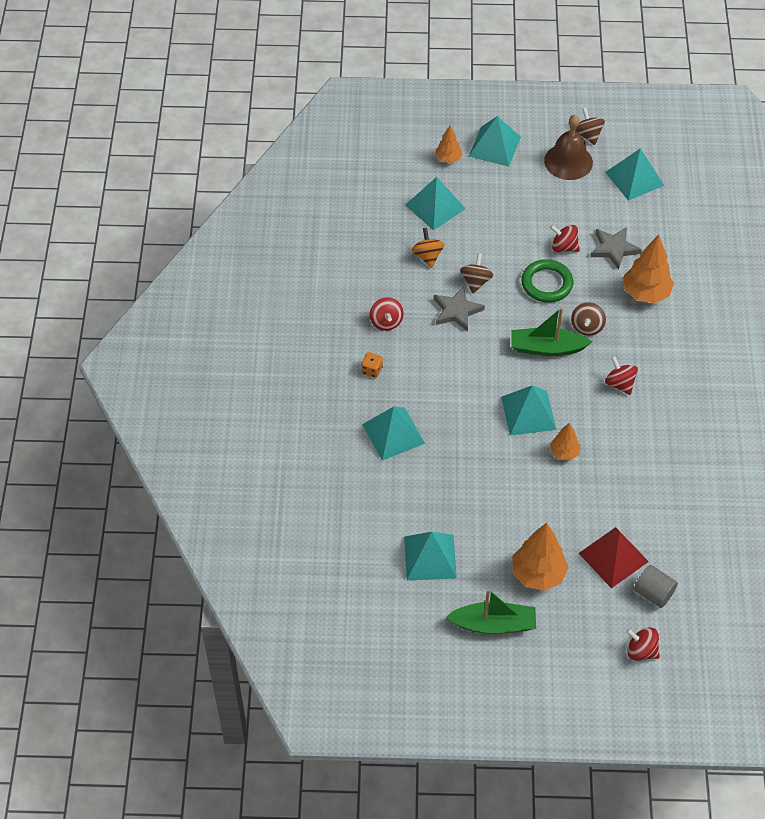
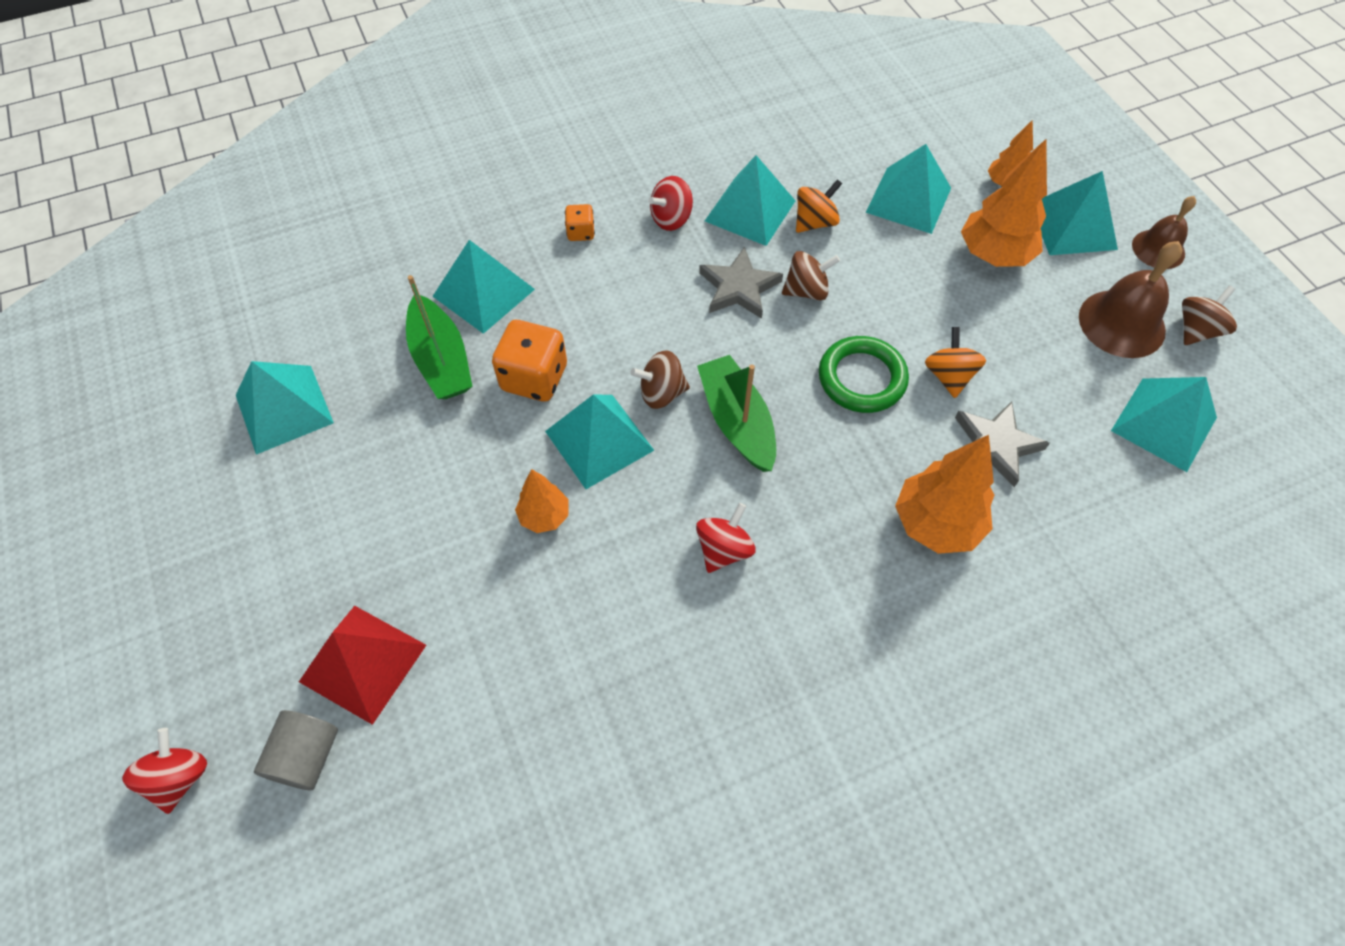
camera: 65 degrees right, 5 degrees up
green boat [446,589,536,634] -> green boat moved to [406,275,472,399]
orange tree [512,523,568,591] -> orange tree moved to [961,139,1047,267]
red spinning top [550,225,580,252] -> orange spinning top [925,327,986,398]
brown spinning top [571,302,606,336] -> brown spinning top moved to [631,350,690,409]
none -> orange dice [492,320,567,401]
none -> turquoise pyramid [705,155,795,246]
none -> brown bell [1132,196,1196,269]

